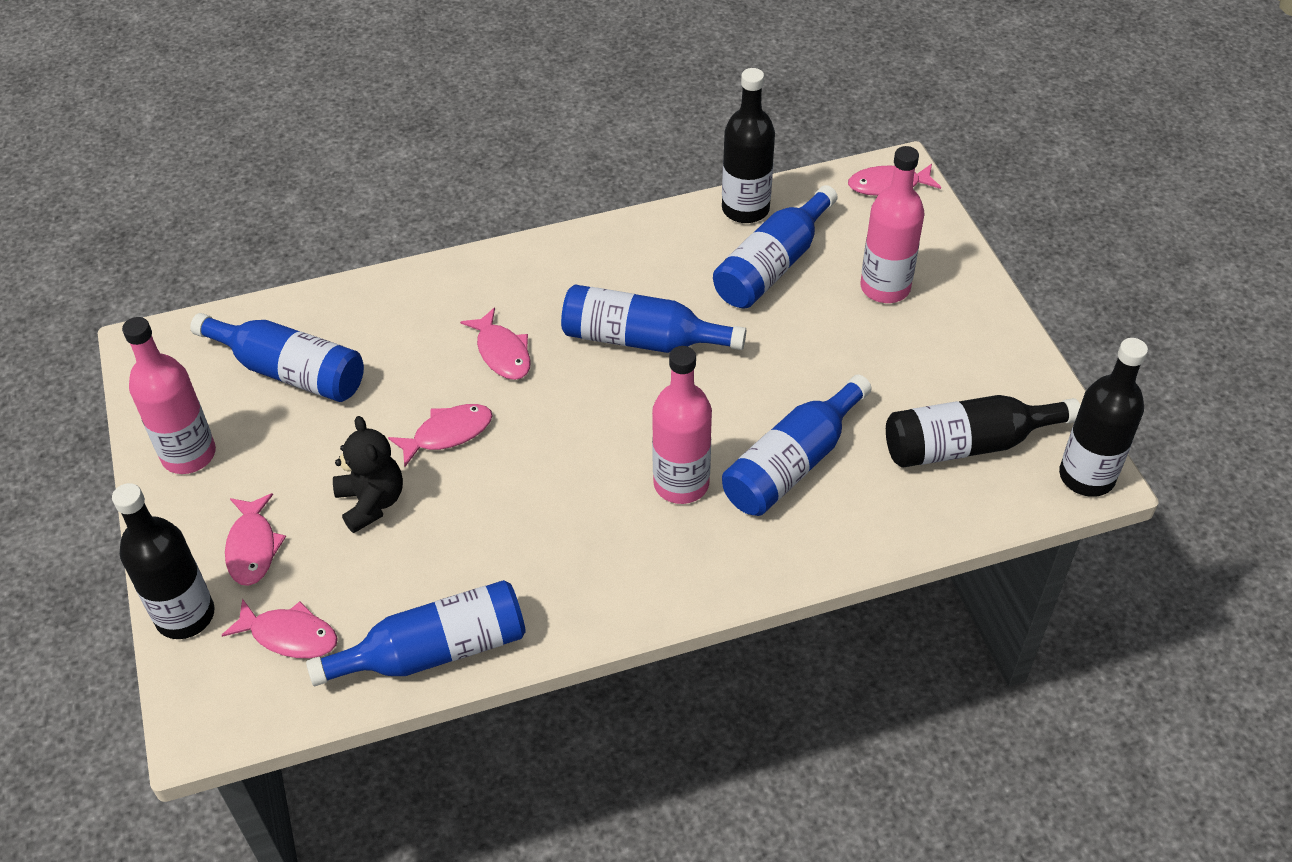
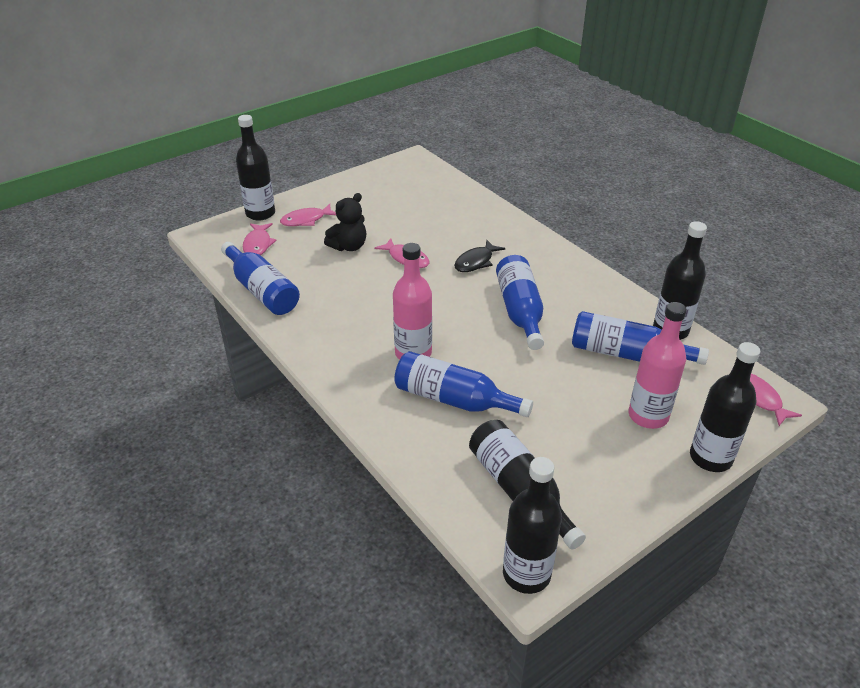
camera: 70 degrees right, 10 degrees down
pink bottle [122,317,216,474] -> none
blue bottle [190,313,364,402] -> none
pink fish [460,307,531,380] -> black fish [454,240,505,272]
none -> black bottle [690,342,760,472]

